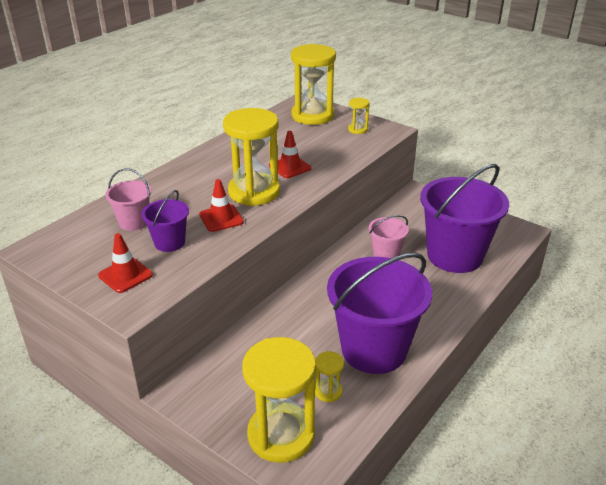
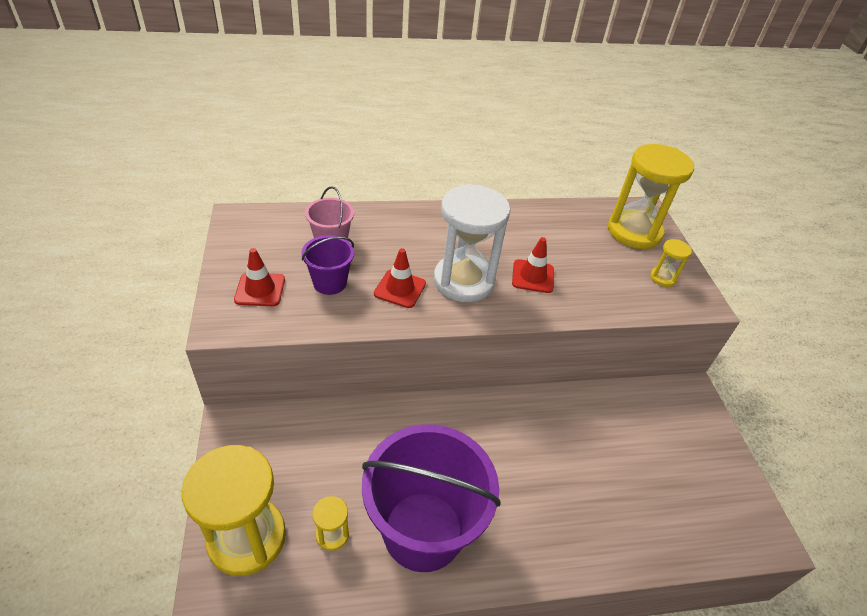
camera: 40 degrees right, 10 degrees up
yellow hourglass [223,108,280,206] -> white hourglass [434,184,510,302]
pink bucket [369,215,409,258] -> none
purple bucket [420,164,509,273] -> none

